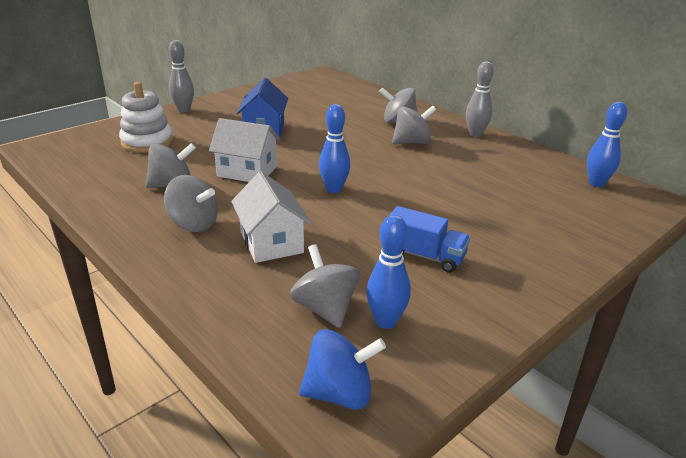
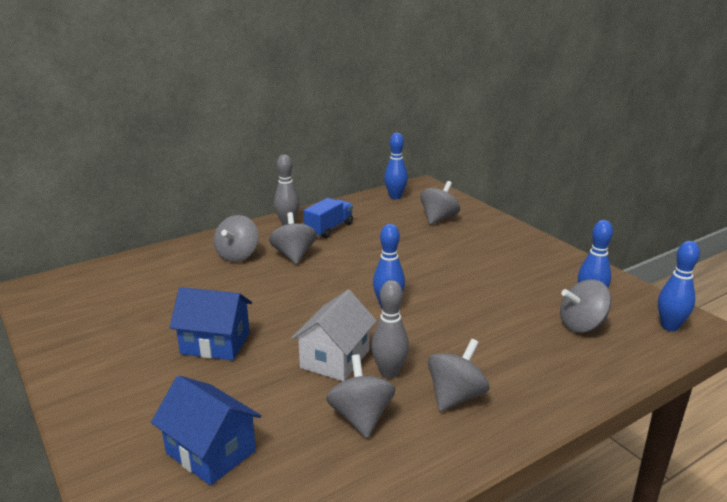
camera: 80 degrees left, 5 degrees down
white stacking toy [119,82,173,153] -> blue house [151,376,261,486]
grey bowling pin [169,40,194,113] -> grey bowling pin moved to [371,280,409,379]
white house [231,171,311,263] -> none
blue spinning top [299,329,386,410] -> blue bowling pin [658,241,700,331]
blue truck [389,206,470,273] -> blue truck moved to [303,198,353,238]
none -> grey spinning top [420,181,460,225]

